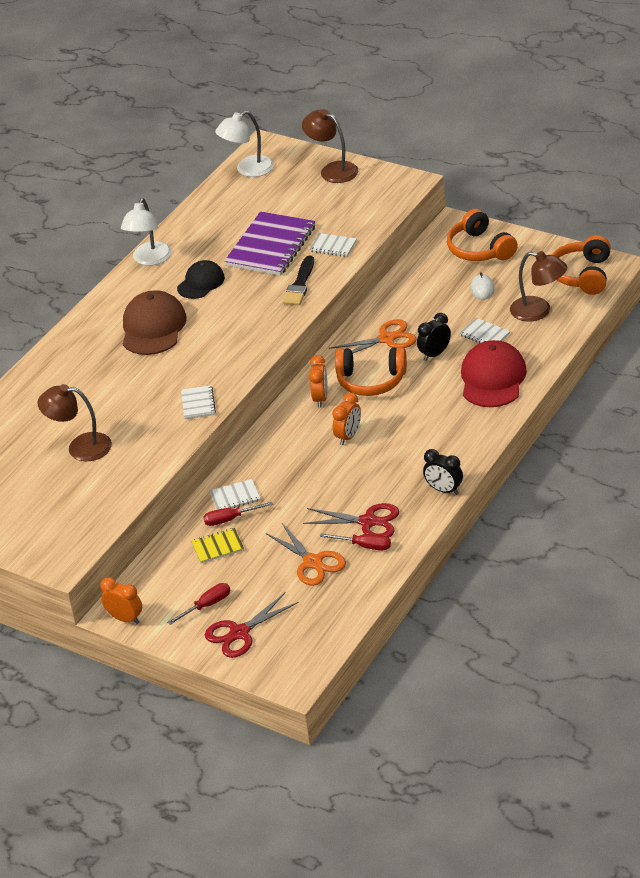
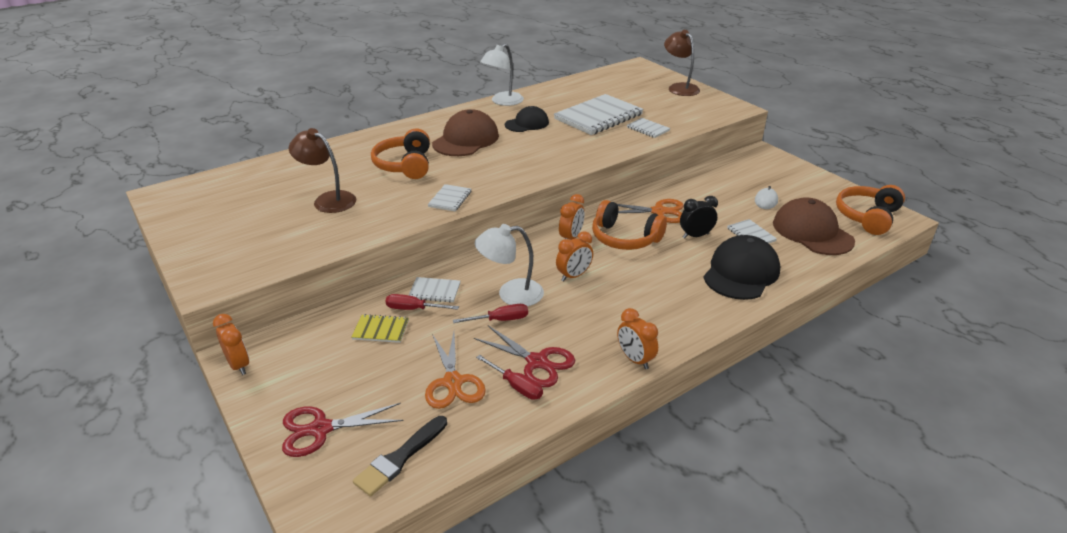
camera: 20 degrees right, 5 degrees down
red screwdriver [167,583,231,625] -> red screwdriver moved to [453,304,528,323]
white lamp [215,111,274,177] -> white lamp moved to [475,224,544,306]
purple notebook [224,211,315,276] -> white notebook [554,94,644,135]
black brush [283,256,314,305] -> black brush moved to [353,416,447,496]
black clock [423,449,463,495] -> orange clock [617,308,658,369]
orange headphones [447,209,518,261] -> orange headphones moved to [371,128,430,179]
red cap [461,340,527,407] -> black cap [704,235,780,300]
brown lamp [510,251,567,322] -> brown cap [773,197,855,255]

